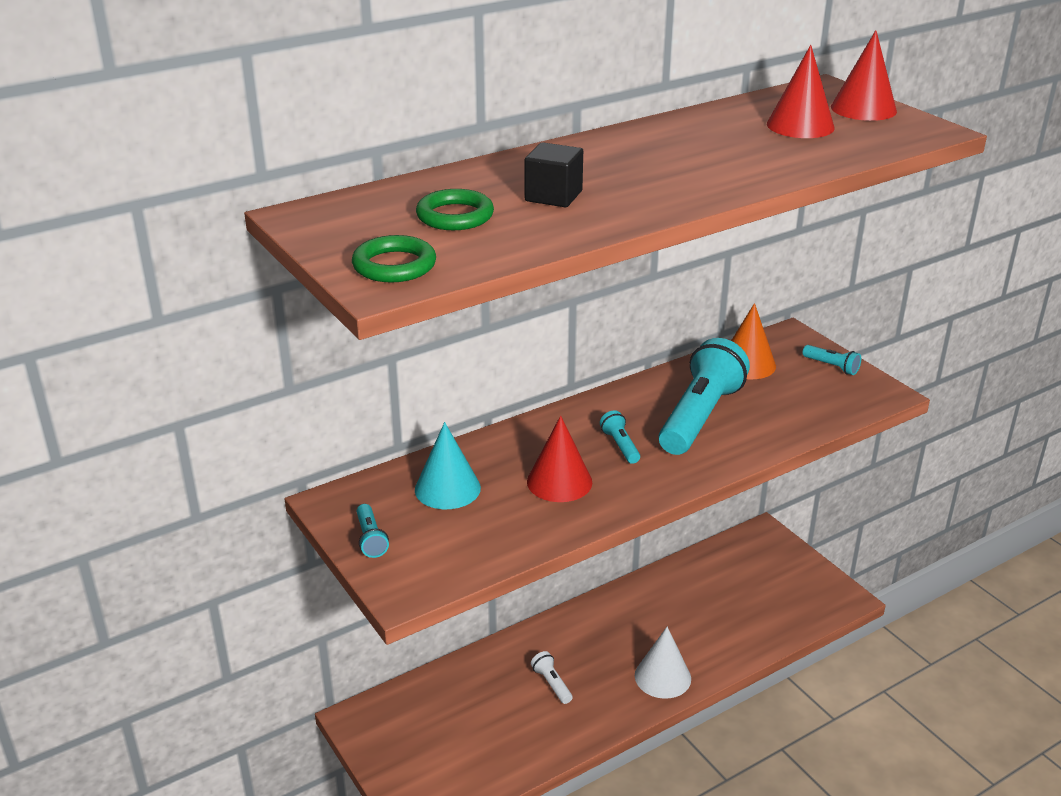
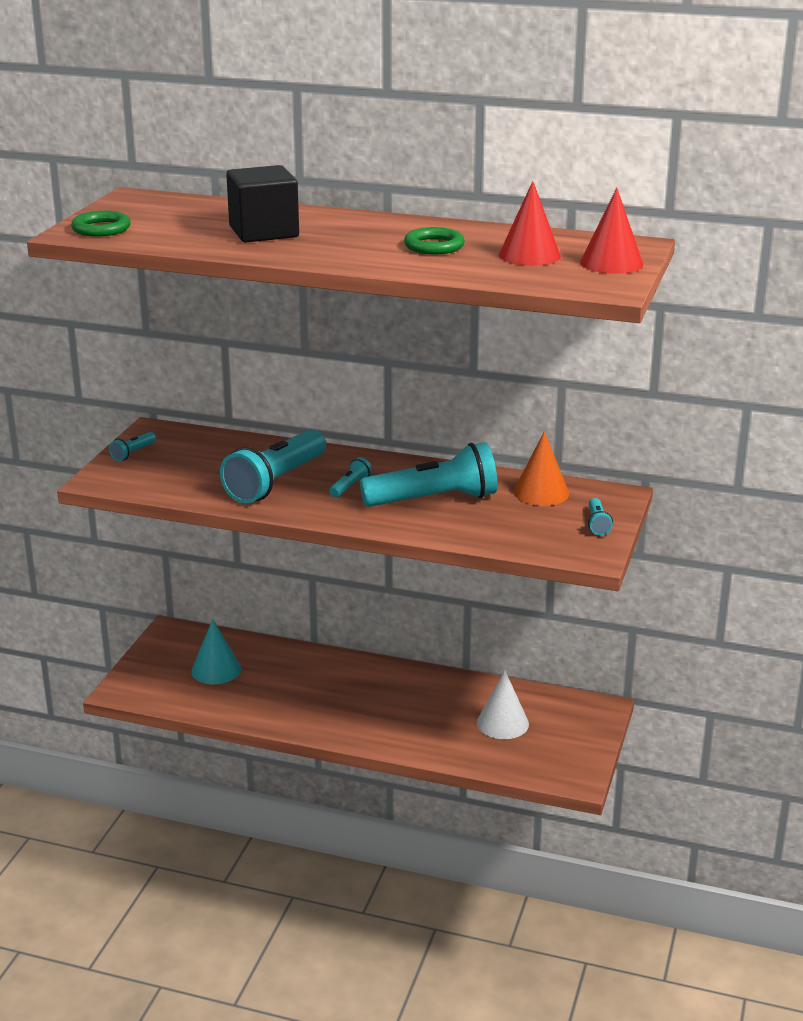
camera: 50 degrees right, 5 degrees down
turquoise cone [415,422,481,509] -> turquoise cone moved to [191,619,241,684]
green ring [416,189,494,230] -> green ring moved to [404,227,465,254]
black cube [524,142,583,207] -> black cube [226,165,299,243], size x1.62
red cone [527,416,592,502] -> turquoise flashlight [220,429,326,504]
white flashlight [531,651,573,704] -> none
white cone [635,627,691,699] -> white cone moved to [477,670,529,739]

